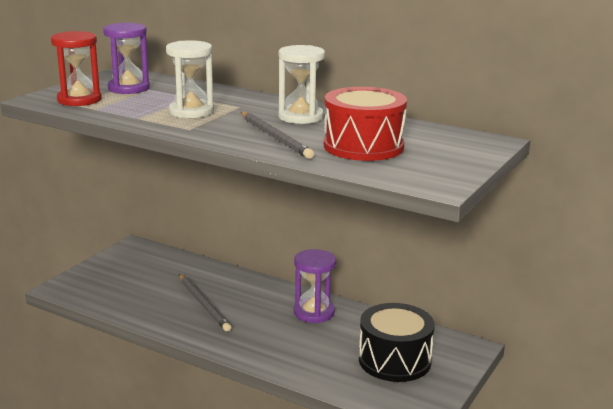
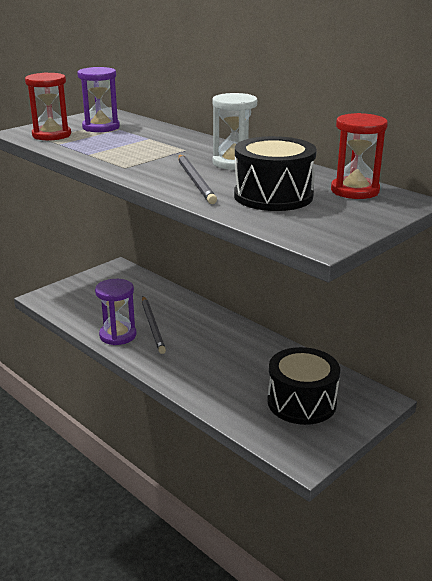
camera: 15 degrees right, 5 degrees up
white hourglass [166,40,214,118] -> none
purple hourglass [294,249,336,323] -> purple hourglass moved to [95,279,136,345]
red drum [324,87,407,161] -> black drum [234,136,317,211]
none -> red hourglass [331,113,388,199]

